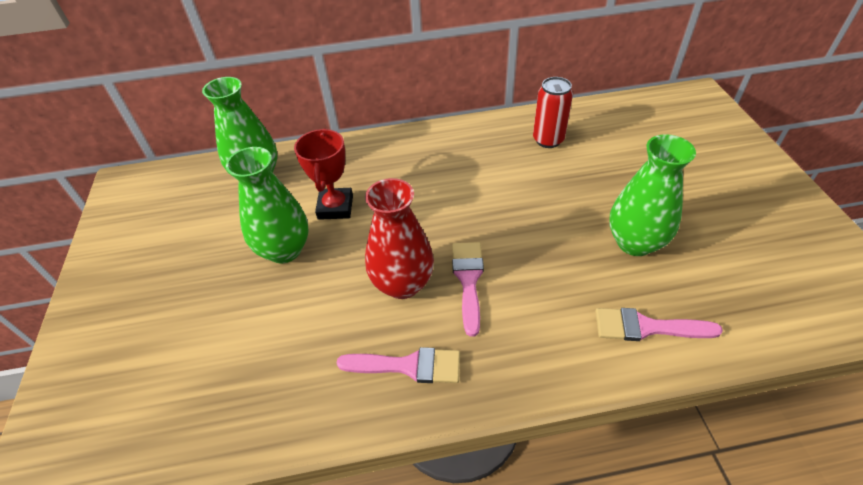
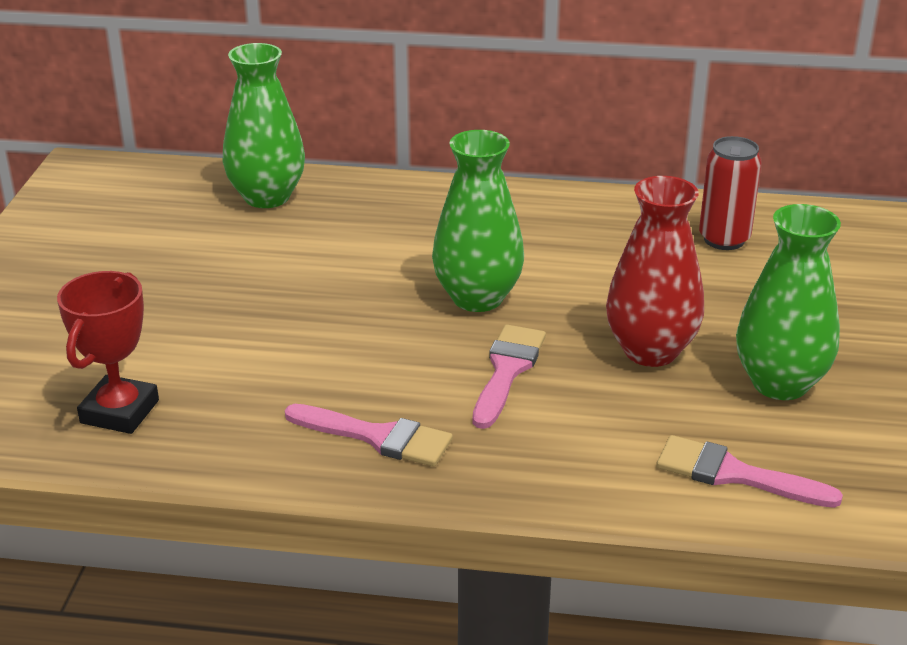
camera: 15 degrees right, 15 degrees down
green vase [226,147,309,263] -> green vase moved to [432,130,524,312]
red trophy [294,128,353,220] -> red trophy moved to [57,271,159,434]
red vase [365,178,434,299] -> red vase moved to [606,176,704,367]

